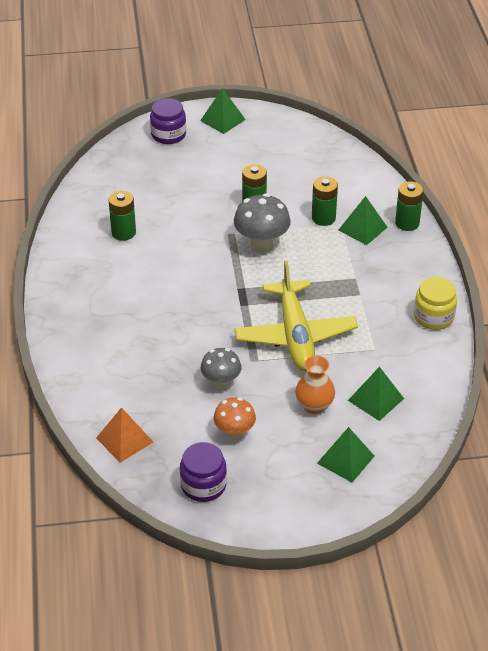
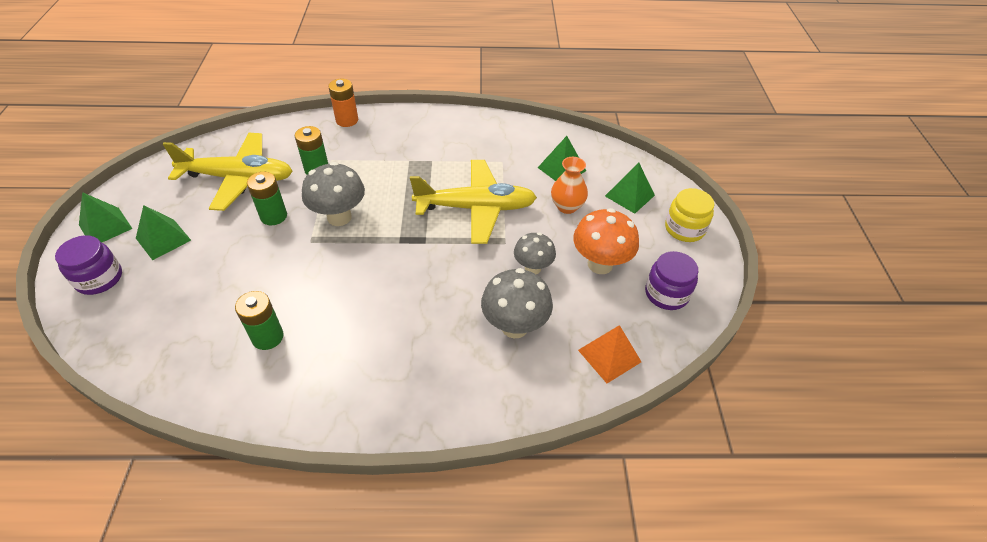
camera: 85 degrees left, 5 degrees up
orange mushroom [214,397,256,440] -> orange mushroom [573,208,639,274], size x1.54
green pyramid [339,196,387,245] -> green pyramid moved to [136,205,191,260]
green battery [395,181,424,231] -> orange battery [328,79,358,127]
yellow jar [414,277,457,330] -> yellow jar moved to [665,188,714,242]
none -> yellow plane [163,133,293,211]
none -> grey mushroom [481,268,553,338]

